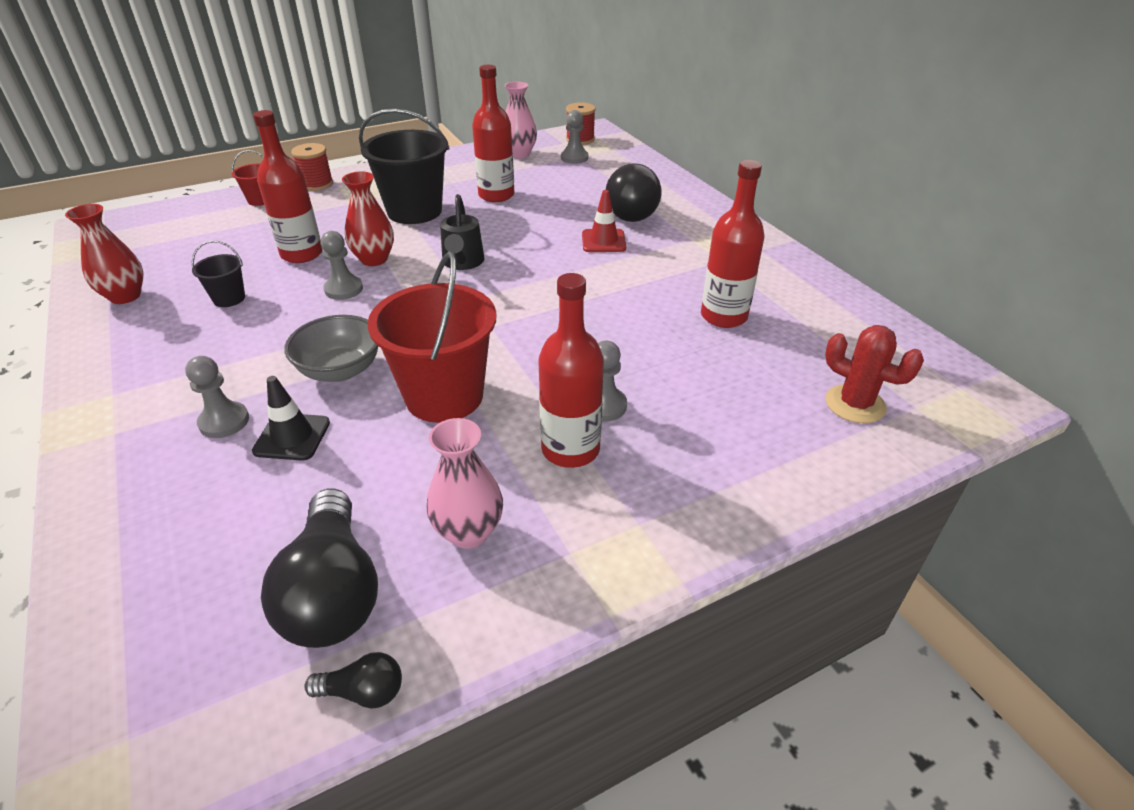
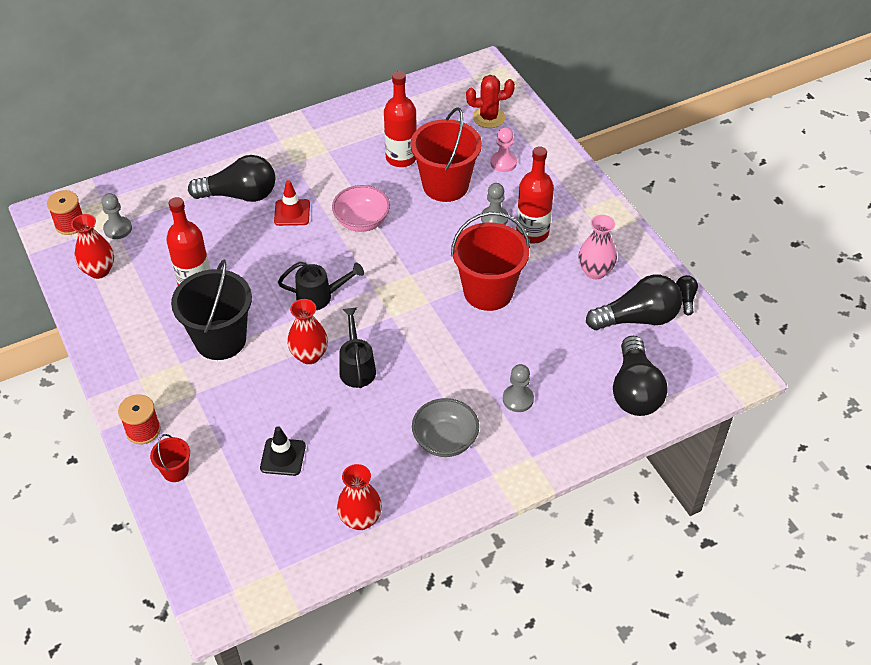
camera: 90 degrees left, 10 degrees up
black bucket [192,240,245,307] -> none
black traffic cone [252,376,330,461] -> black traffic cone moved to [260,426,306,476]
red bottle [253,110,323,263] -> none
grey bowl [284,315,378,382] -> grey bowl moved to [412,398,479,457]
grey pawn [320,231,363,300] -> black watering can [340,307,376,388]
pink vase [504,82,537,159] -> red vase [71,214,114,279]
red cactus [825,325,924,423] -> red cactus turned 45 degrees clockwise [466,75,515,128]
none -> pink bowl [332,185,390,232]
none -> red bucket [410,107,482,202]
none -> pink pawn [491,127,517,172]
none -> black light bulb [613,336,667,416]

